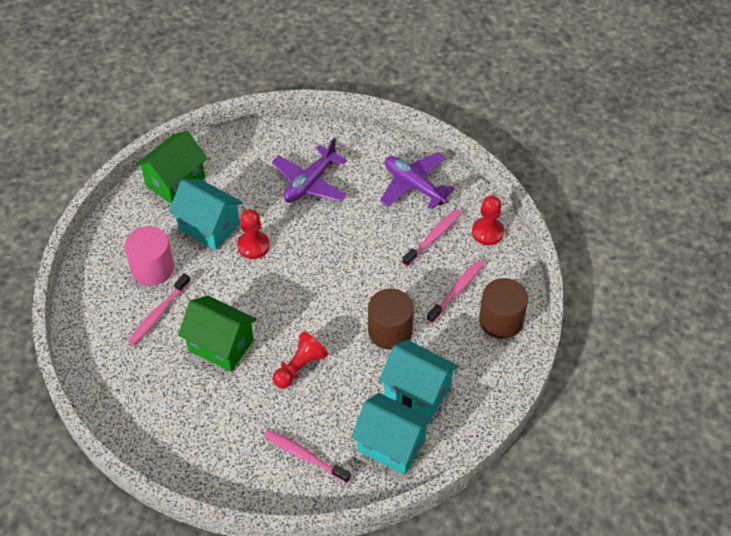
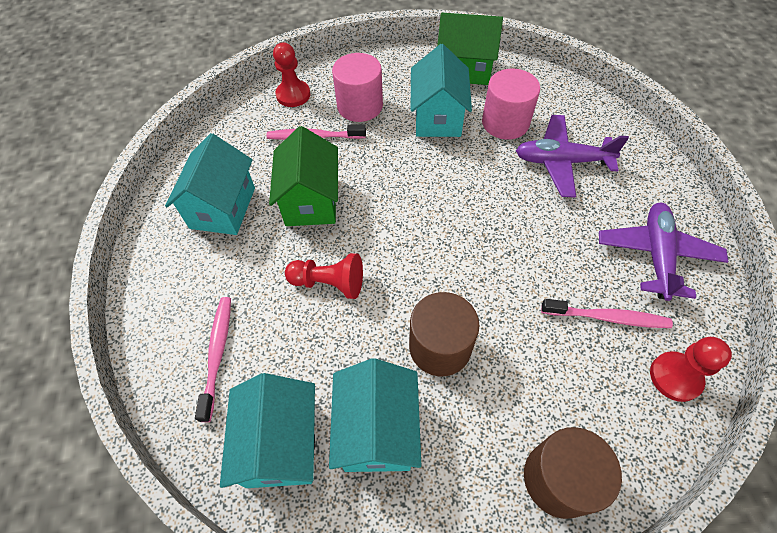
camera: 60 degrees right, 5 degrees up
red pawn [237,209,270,259] -> red pawn moved to [273,42,310,107]
pink toothbrush [427,260,484,323] -> none
none -> turquoise house [165,133,255,235]
none -> pink cylinder [482,69,540,139]

